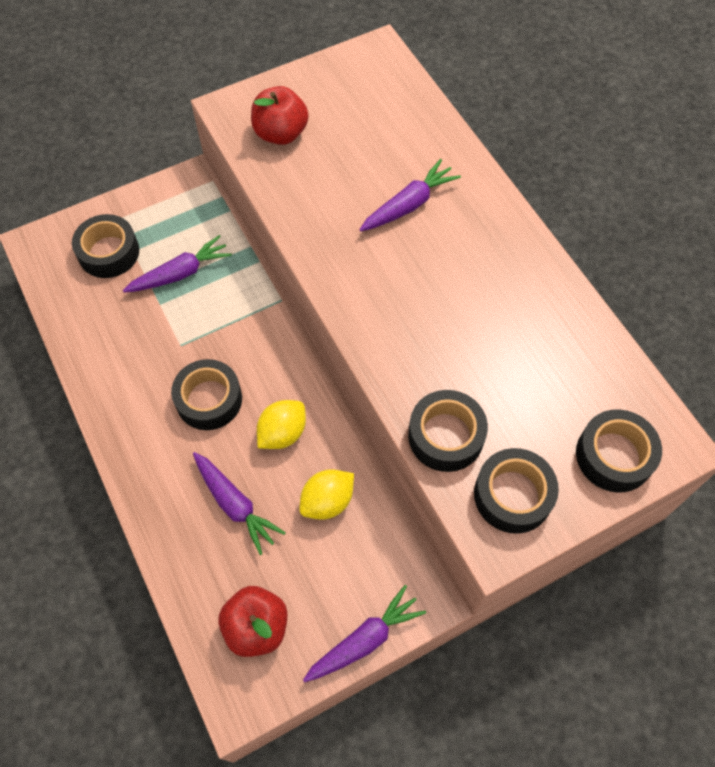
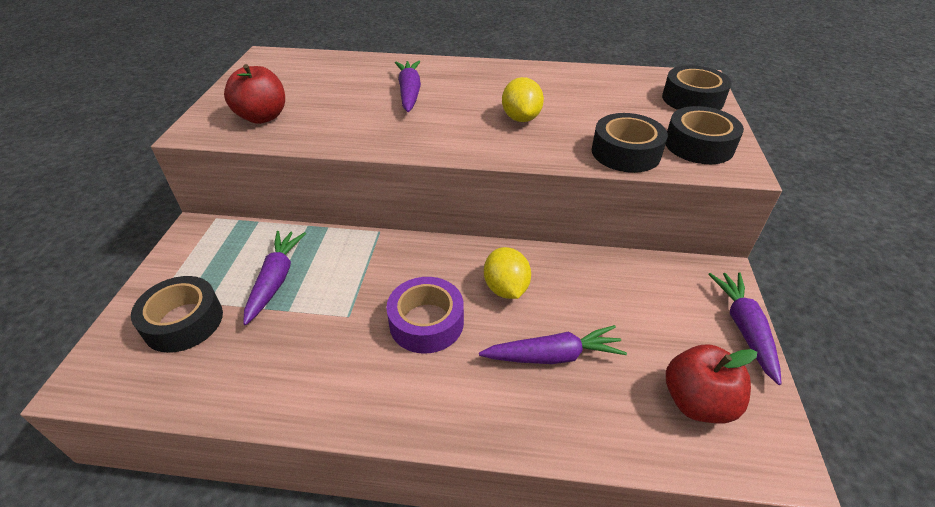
camera: 55 degrees left, 20 degrees down
black tape [171,359,242,430] -> purple tape [386,277,464,353]
yellow lemon [299,469,354,520] -> yellow lemon moved to [502,77,544,122]

